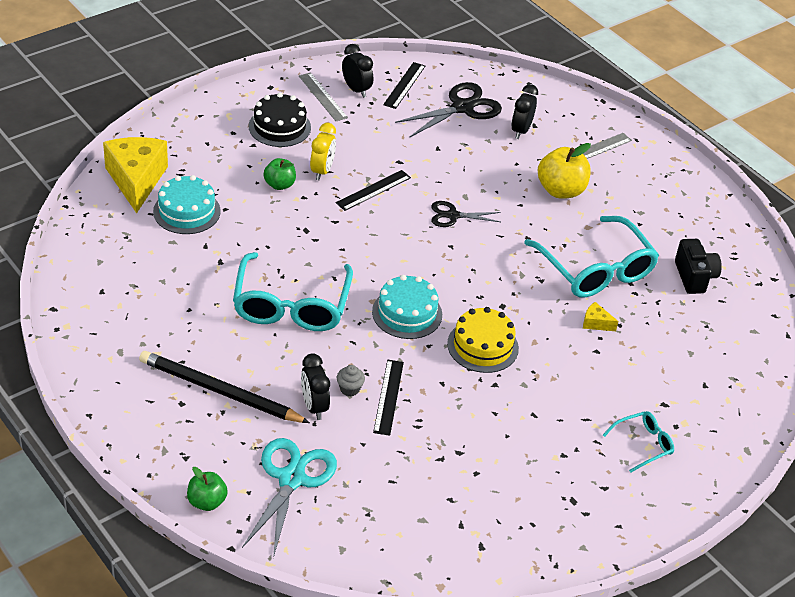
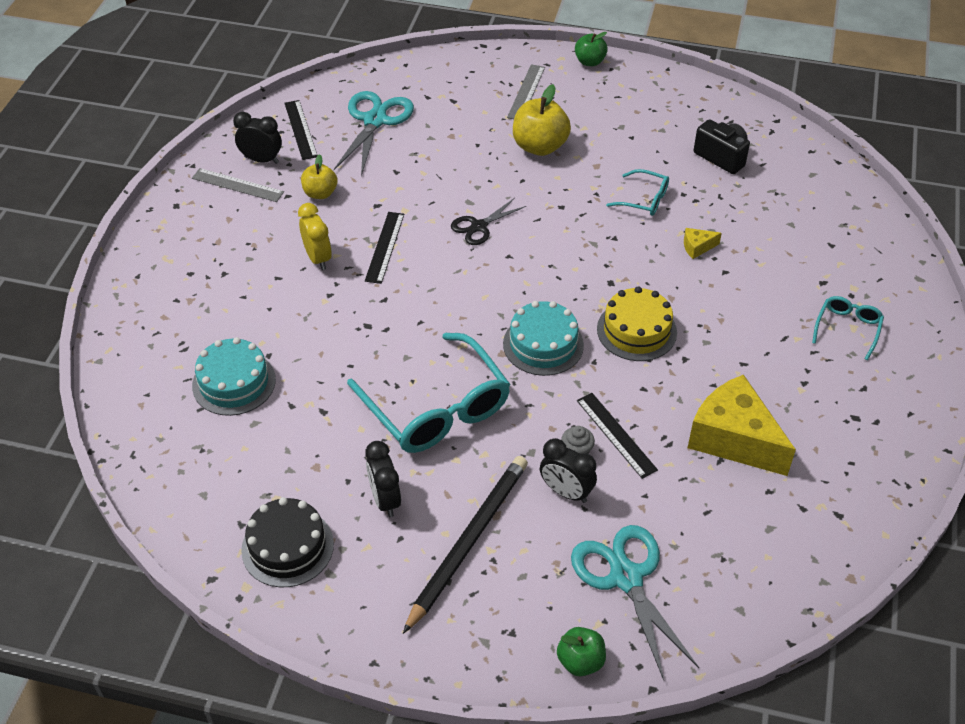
camera: 35 degrees left, 5 degrees up
yellow cheese [103,137,168,213] -> yellow cheese moved to [688,374,796,476]
black pencil [139,351,310,423] -> black pencil turned 135 degrees clockwise [403,456,528,634]
black cake [248,93,311,147] -> black cake moved to [241,497,334,587]
green apple [263,158,296,190] -> green apple moved to [575,32,608,66]
black scissors [395,82,502,138] -> turquoise scissors [334,91,414,176]
black clock [511,84,538,139] -> black clock moved to [366,441,401,517]
turquoise glasses [524,216,659,298] -> turquoise glasses [606,169,669,216], size x0.48
none -> yellow apple [301,154,338,199]

